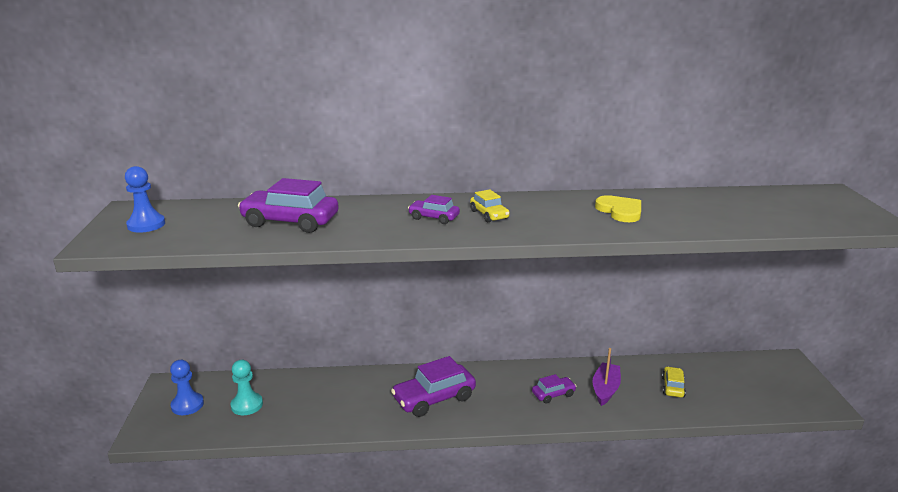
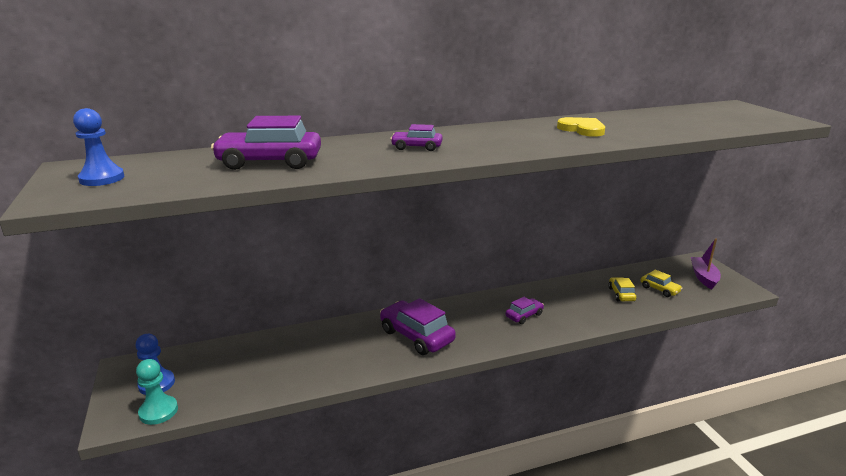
camera: 15 degrees left, 0 degrees up
turquoise pawn [231,360,263,415] -> turquoise pawn moved to [136,359,178,425]
purple car [391,356,476,417] -> purple car turned 90 degrees clockwise [380,298,456,355]
yellow car [470,190,510,222] -> yellow car moved to [641,270,683,297]
purple boat [592,348,621,406] -> purple boat moved to [691,239,721,289]

